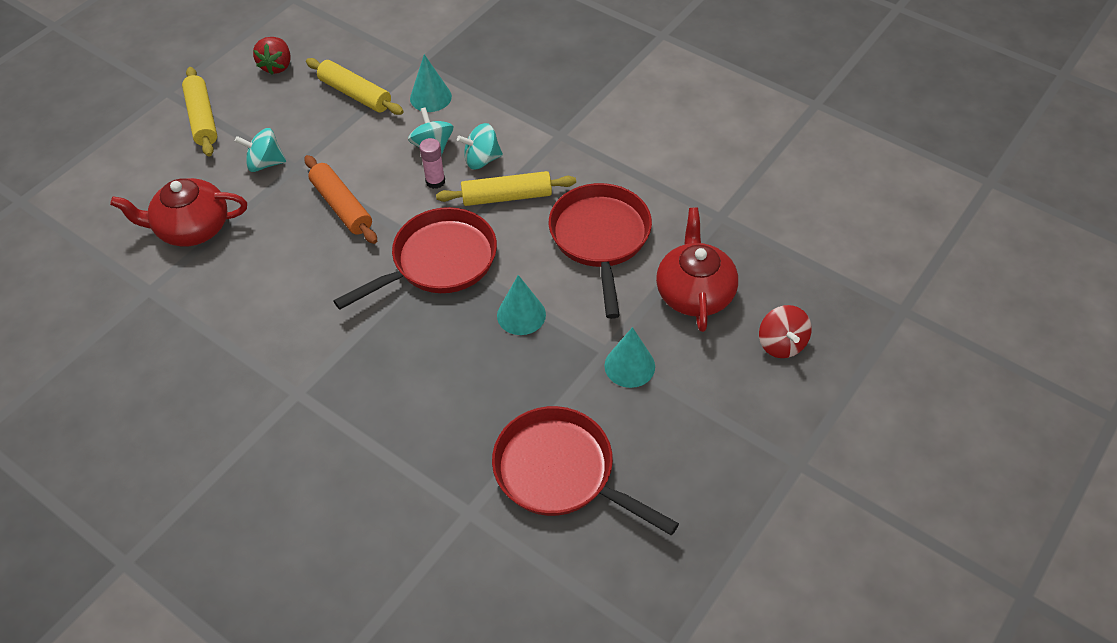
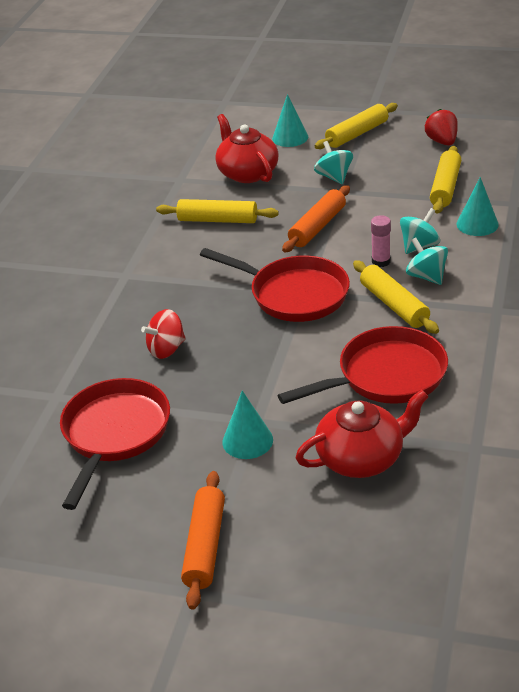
camera: 70 degrees right, 15 degrees down
red strawberry [253,37,290,74] -> red strawberry turned 90 degrees clockwise [425,109,458,146]
turquoise cone [497,275,546,335] -> turquoise cone moved to [272,94,308,147]
red spinning top [759,305,812,358] -> red spinning top moved to [141,309,186,359]
none -> yellow rolling pin [156,199,279,223]
none -> orange rolling pin [181,471,225,610]

